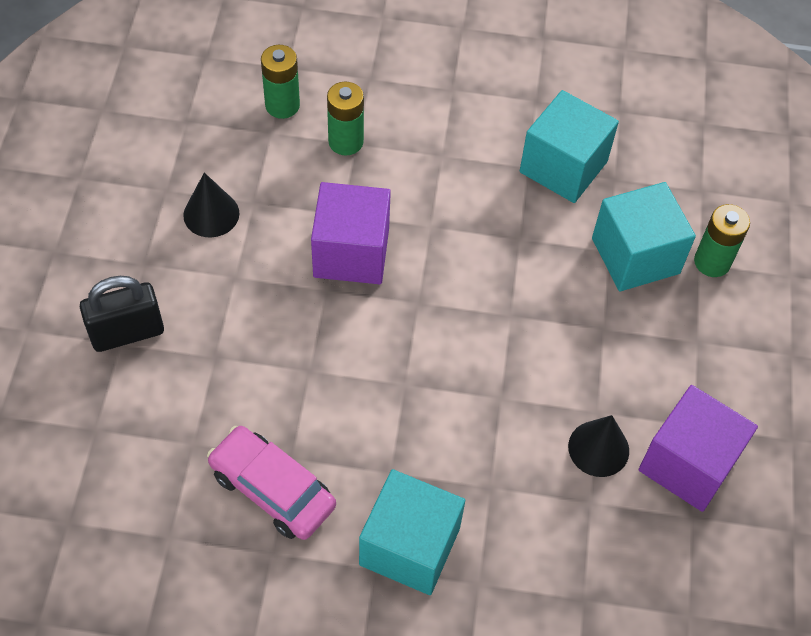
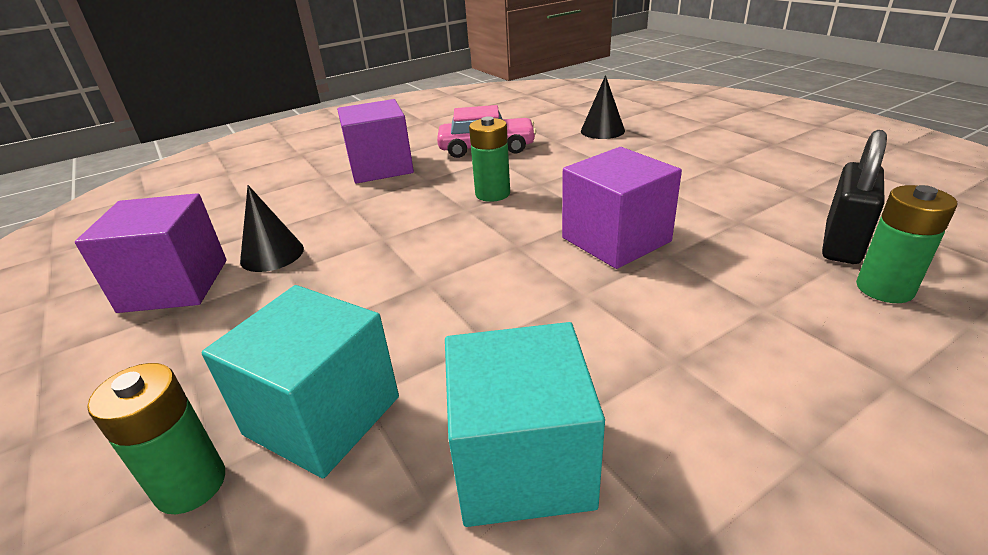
camera: 145 degrees right, 25 degrees down
black padlock [80,276,164,352] -> black padlock moved to [822,130,887,264]
black cone [183,173,240,238] -> black cone moved to [581,75,625,139]
green battery [327,82,364,156] -> green battery moved to [469,116,510,202]
turquoise cube [359,469,465,595] -> purple cube [337,99,414,184]

